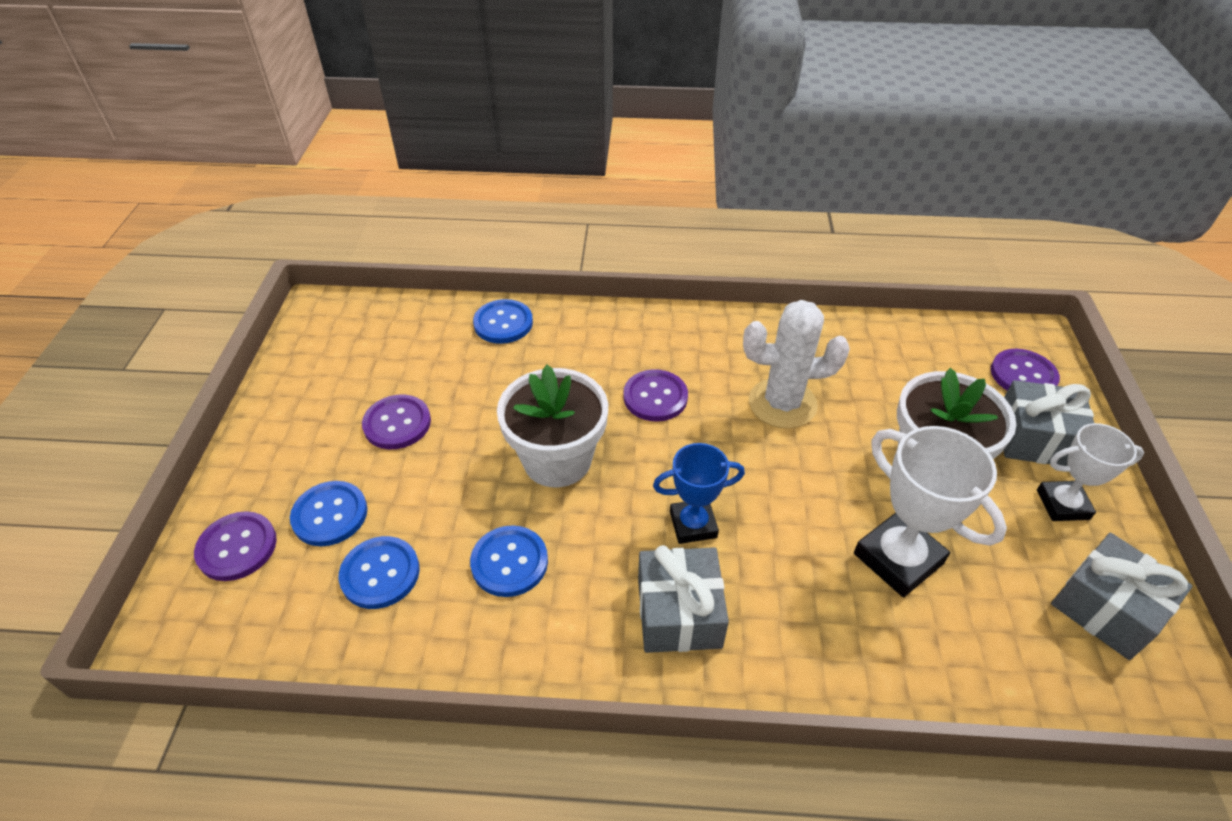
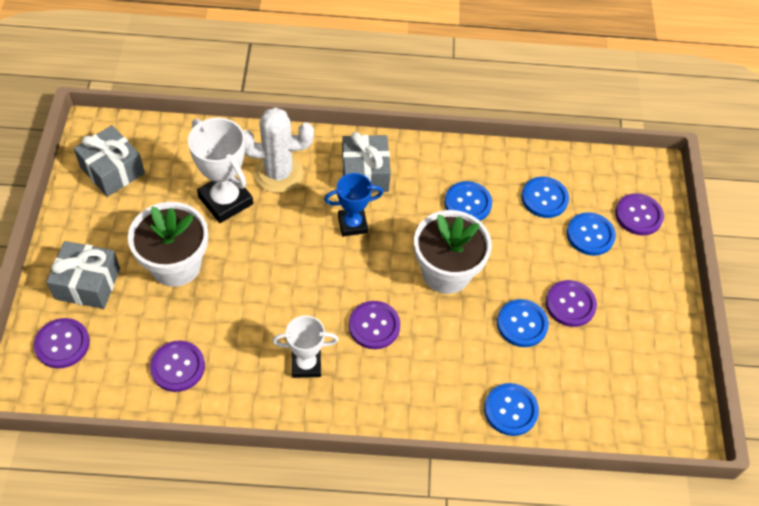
camera: 175 degrees right, 10 degrees up
white cactus [743,300,850,429] -> white cactus moved to [243,107,314,193]
white trophy [1037,423,1144,521] -> white trophy moved to [272,315,339,378]
none -> purple button [150,341,205,392]
none -> blue button [497,299,549,347]

